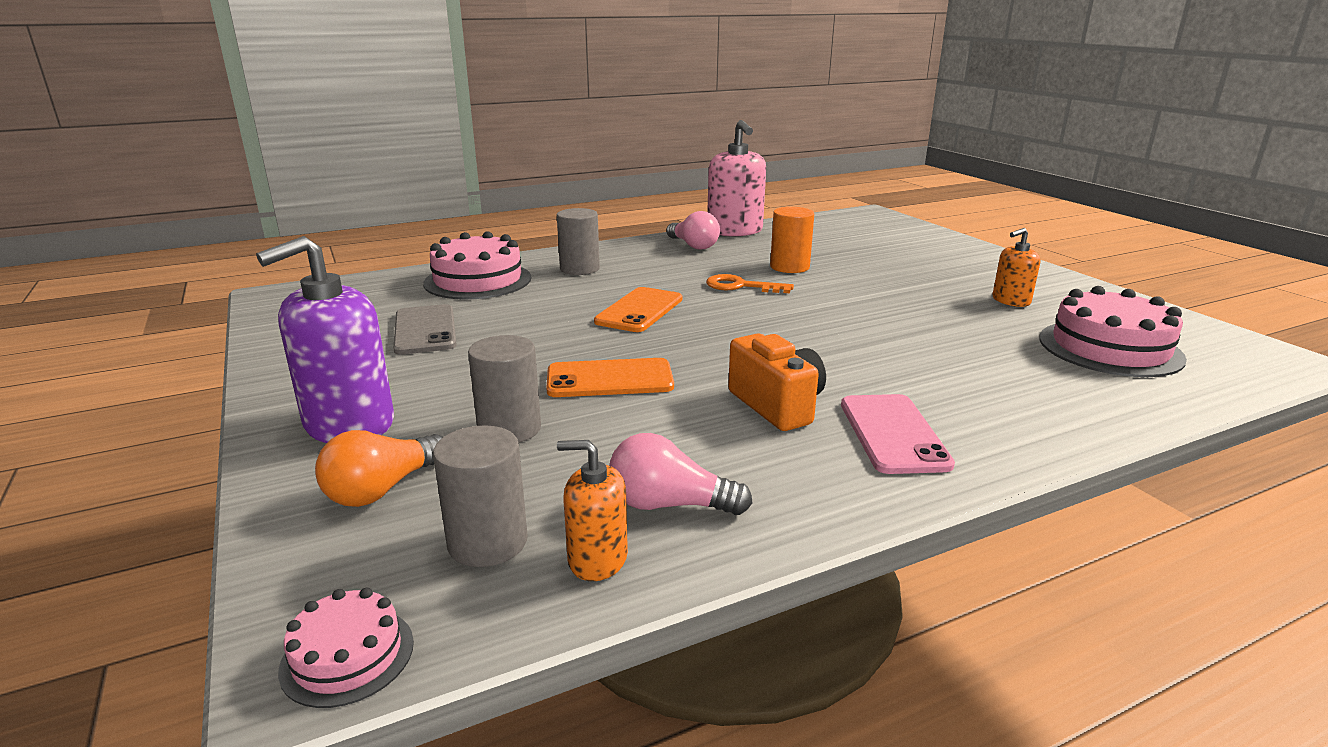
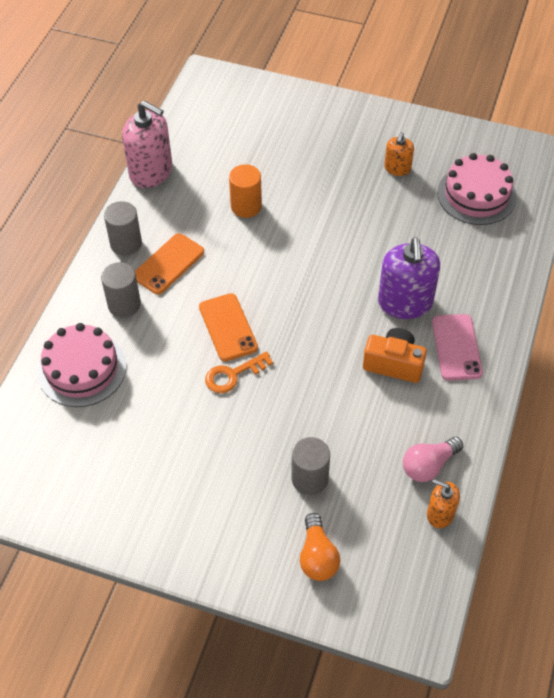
camera: 45 degrees left, 30 degrees up
purple soap dispenser [256,236,394,443] -> purple soap dispenser moved to [378,237,440,319]
pink cake [278,588,414,708] -> none
grey phone [393,304,457,355] -> none
grey cylinder [433,425,528,567] -> grey cylinder moved to [104,201,142,255]
orange phone [546,358,674,397] -> orange phone moved to [135,233,204,295]
orange soap dispenser [557,440,628,581] -> orange soap dispenser turned 60 degrees clockwise [427,479,460,528]
pink light bulb [666,211,720,250] -> none
orange key [706,274,794,293] -> orange key moved to [205,351,273,393]
pink phone [841,394,955,474] -> pink phone turned 45 degrees clockwise [432,314,483,381]

